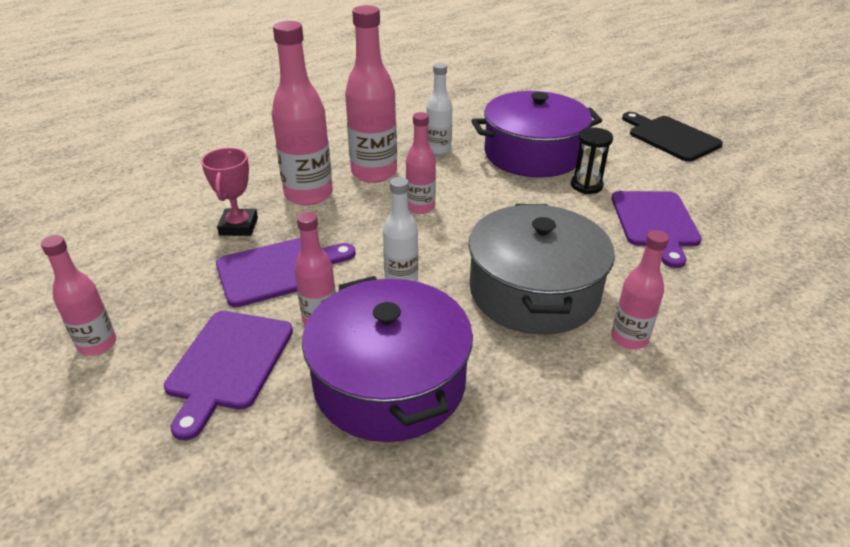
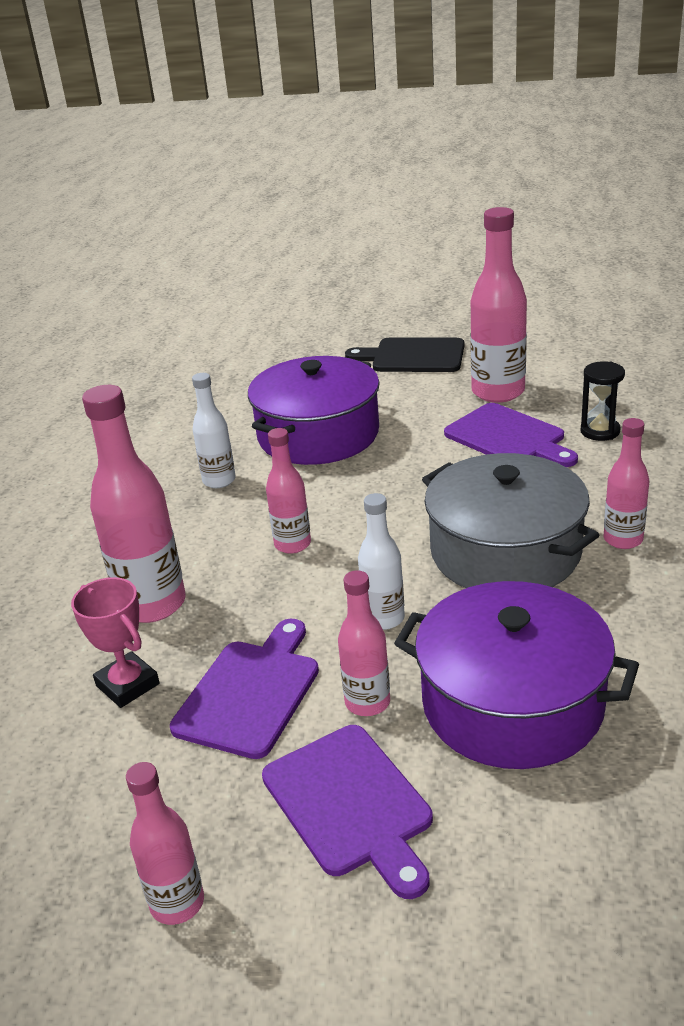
camera: 40 degrees left, 5 degrees down
pink bottle [345,5,397,183] -> pink bottle moved to [470,207,527,403]
black hourglass [571,127,613,194] -> black hourglass moved to [581,361,625,441]

